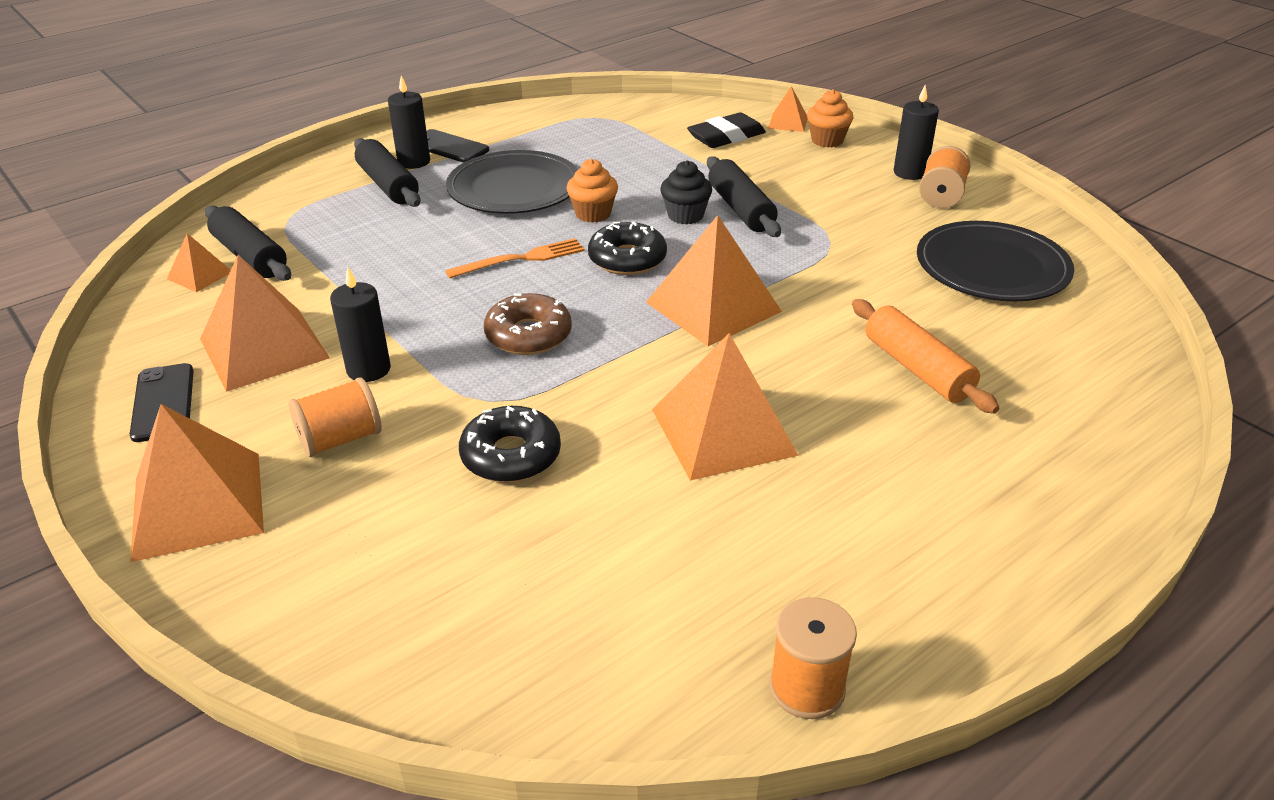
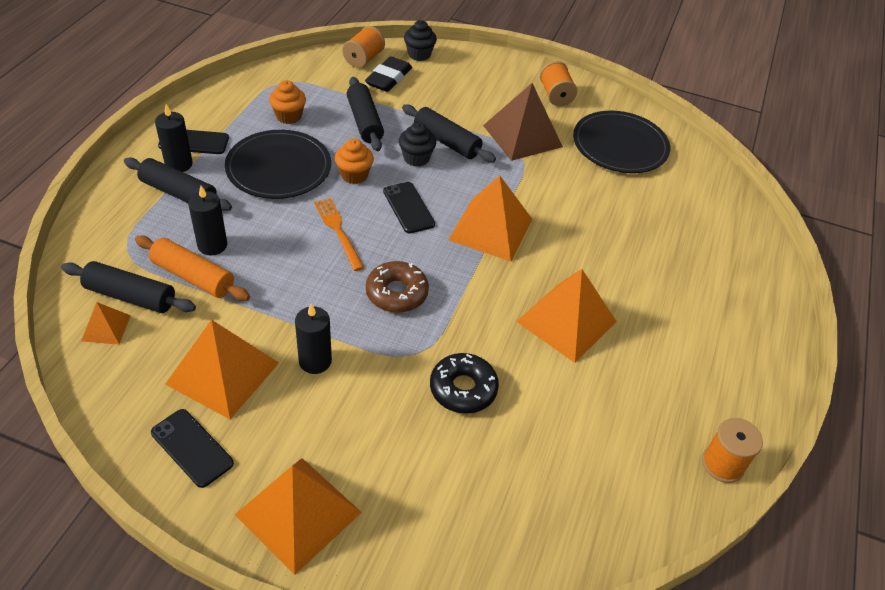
camera: 35 degrees left, 10 degrees up
orange spool [289,377,382,457] -> orange spool moved to [342,26,385,68]
orange fork [445,238,585,279] -> orange fork turned 60 degrees counterclockwise [314,198,365,271]
black donut [588,222,667,275] -> black phone [383,182,435,234]
orange pyramid [768,86,808,132] -> black cupcake [404,20,437,61]
orange cupcake [807,89,853,147] -> orange cupcake moved to [269,80,306,124]
orange rolling pin [852,299,999,414] -> orange rolling pin moved to [135,236,250,301]
black candle [894,85,939,180] -> black candle moved to [188,186,227,255]
none -> black rolling pin [347,77,384,151]
none -> brown pyramid [483,83,563,161]

